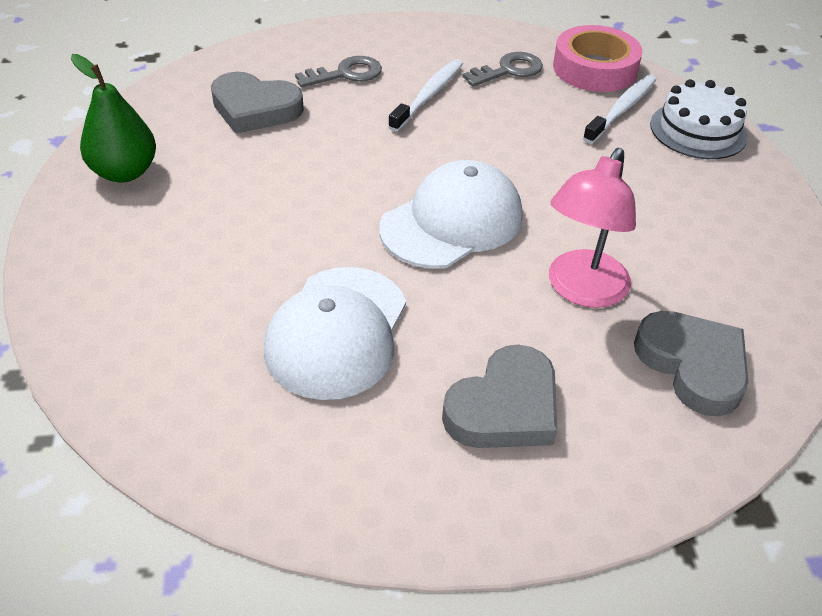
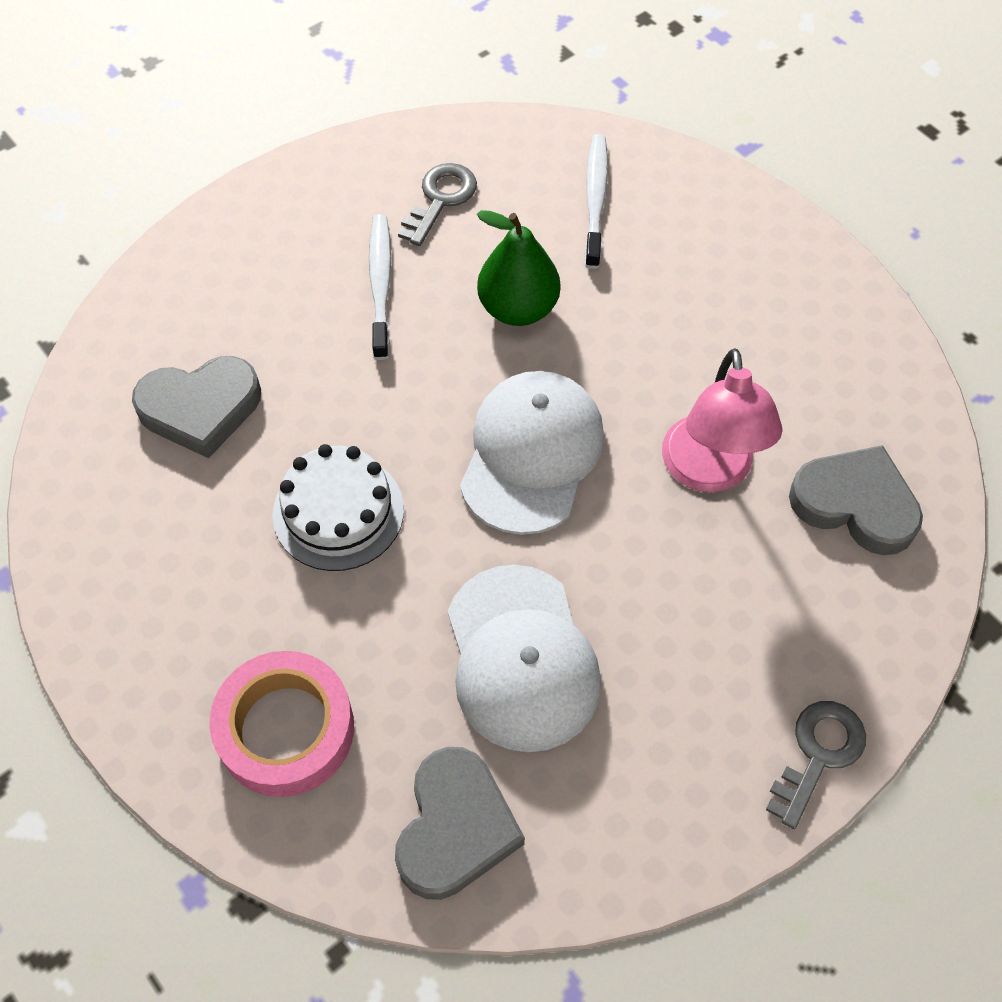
camera: 30 degrees left, 15 degrees up
green pear [71,54,156,182] -> green pear moved to [477,210,560,326]
grey key [295,56,382,88] -> grey key moved to [766,701,866,829]
grey heart [442,345,557,448] -> grey heart moved to [395,747,525,900]
pink tape [553,25,643,92] -> pink tape moved to [210,651,354,797]
white cake [650,79,748,159] -> white cake moved to [272,444,404,571]

